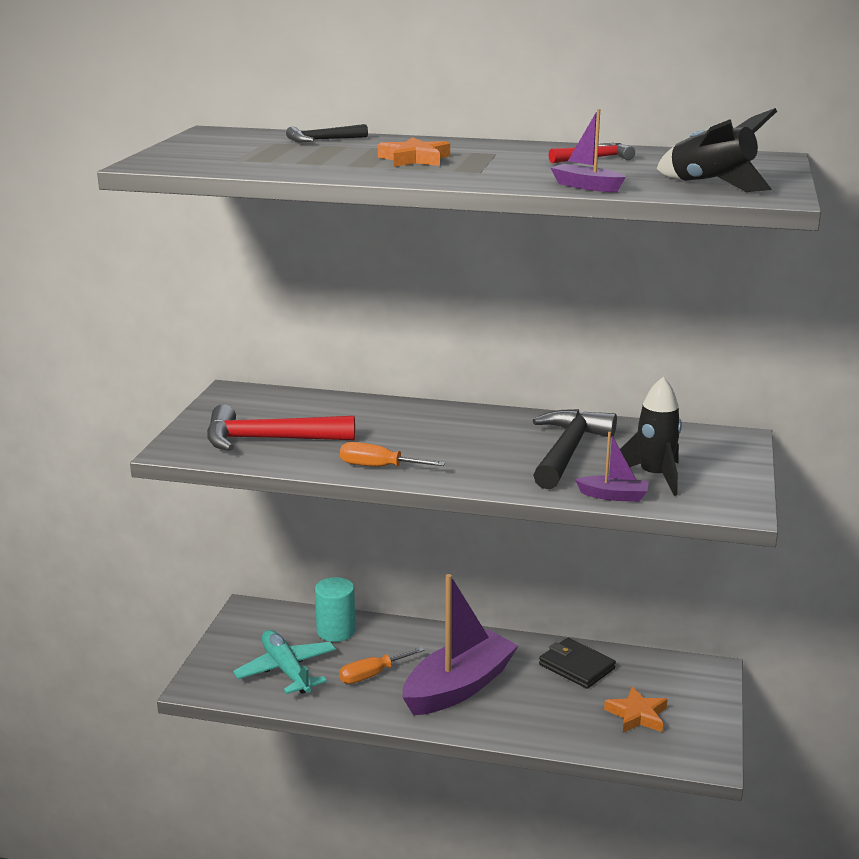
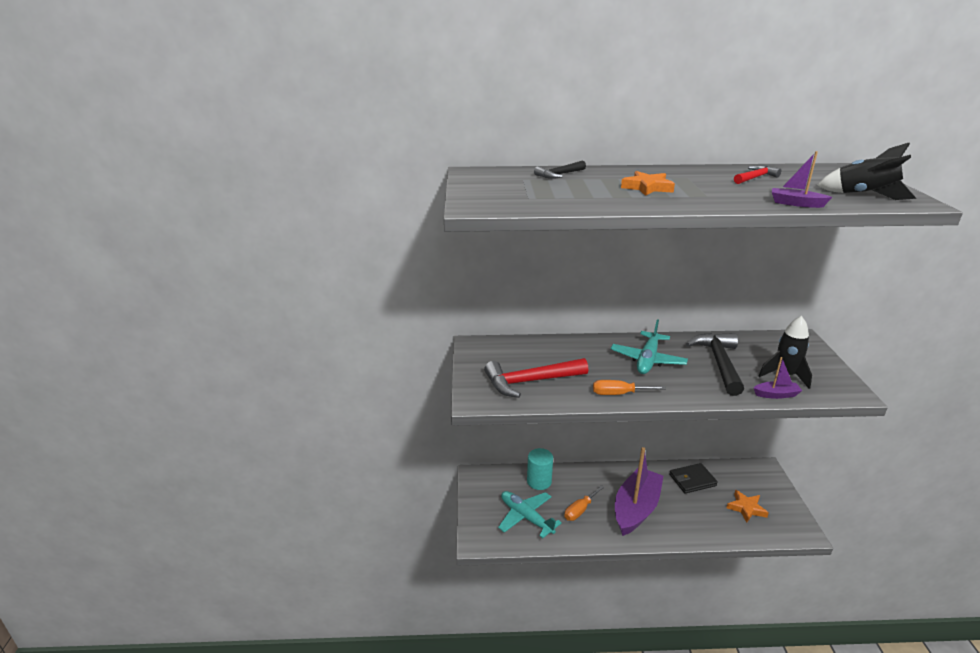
camera: 15 degrees left, 5 degrees up
black wallet [539,638,616,689] -> black wallet turned 45 degrees counterclockwise [669,463,718,494]
none -> turquoise plane [611,319,688,374]

